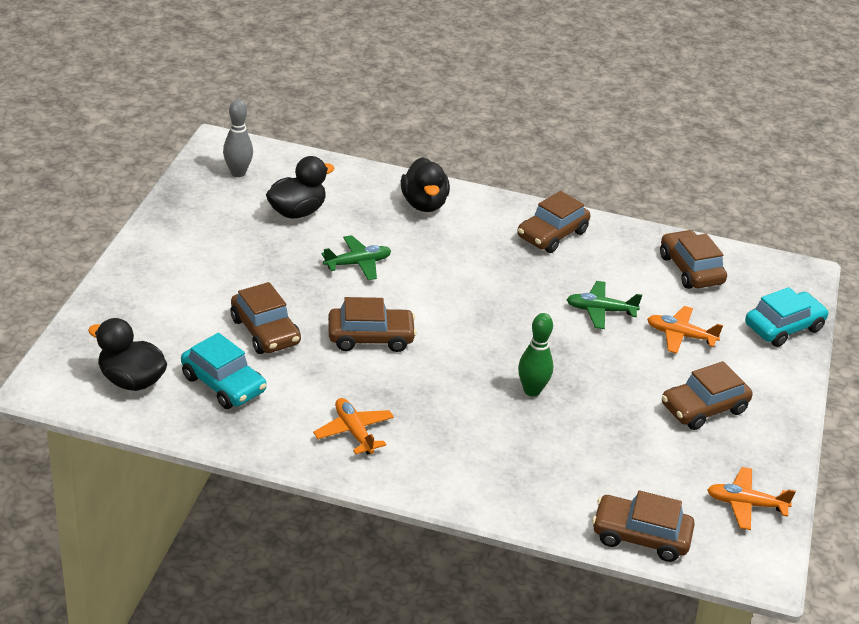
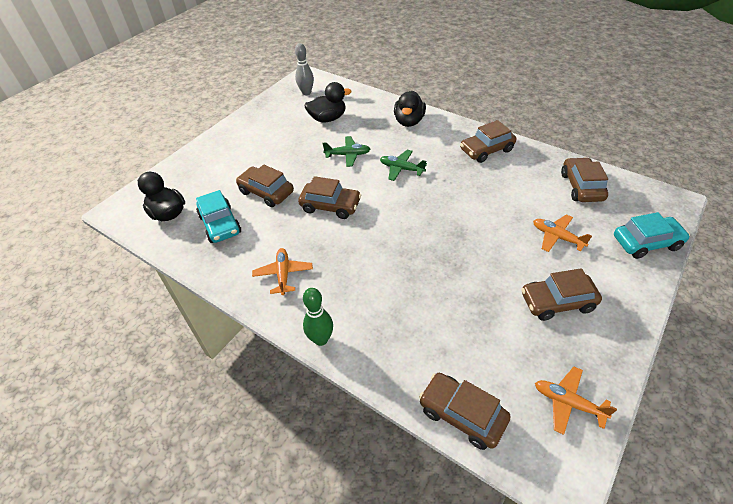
camera: 25 degrees right, 10 degrees up
brown car [230,282,301,354] -> brown car turned 135 degrees clockwise [236,165,294,207]
green bowling pin [518,313,553,396] -> green bowling pin moved to [303,288,333,346]
green plane [566,281,642,329] -> green plane moved to [380,150,427,181]

